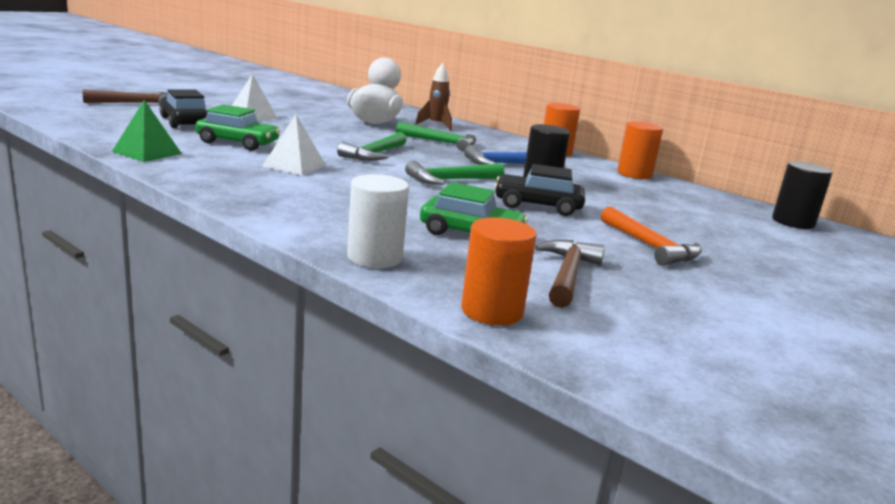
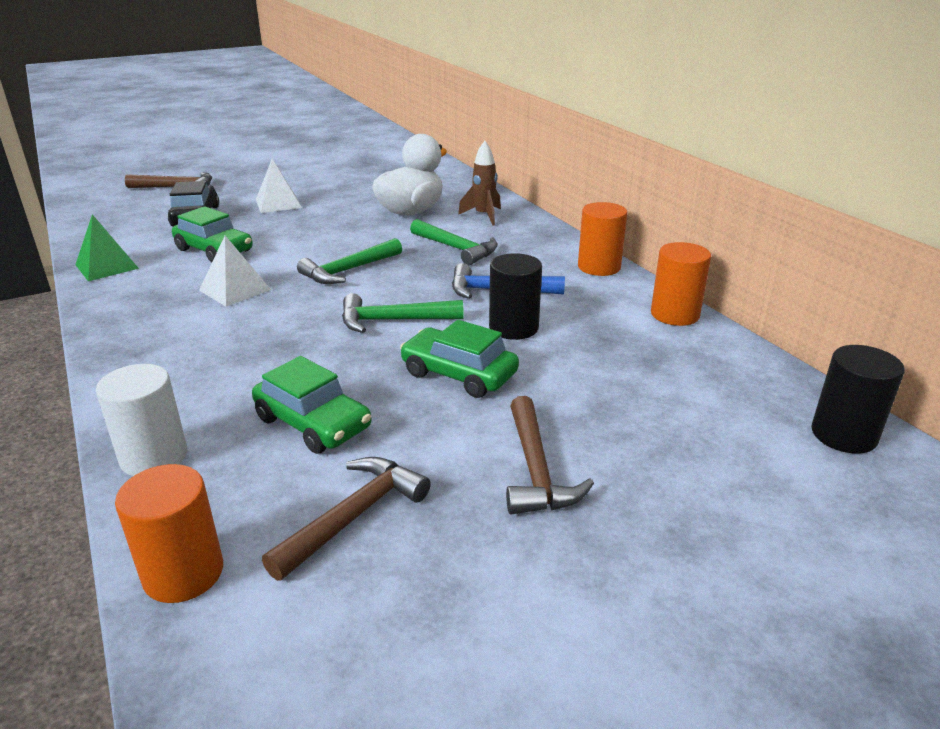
camera: 25 degrees right, 10 degrees up
black car [494,164,585,216] -> green car [400,320,519,398]
orange hammer [601,207,702,266] -> brown hammer [506,396,594,514]

